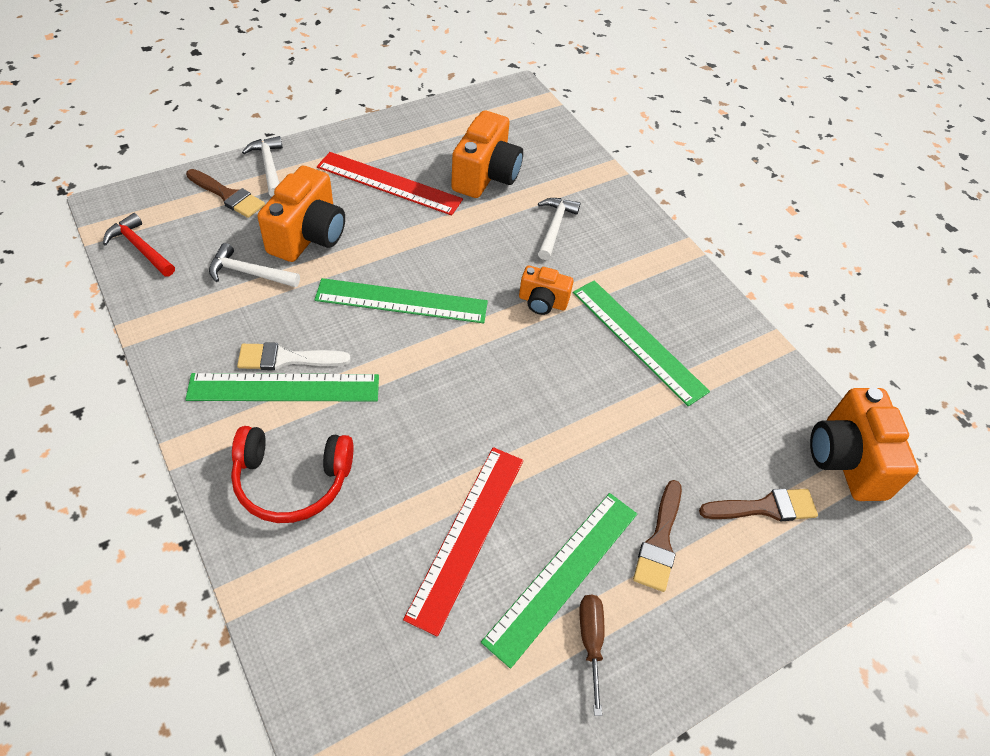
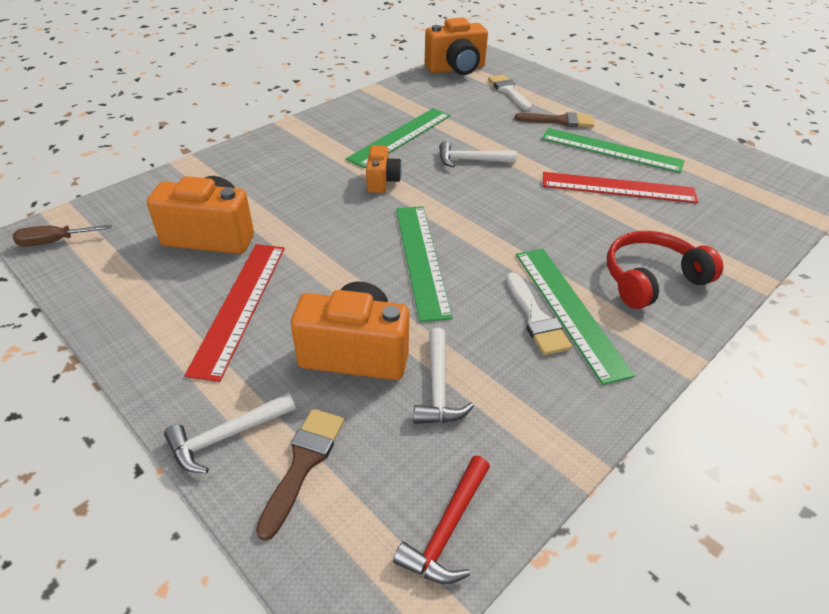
camera: 100 degrees left, 10 degrees down
red headphones [231,426,353,523] -> red headphones turned 105 degrees counterclockwise [607,231,723,309]
white hammer [538,198,580,260] -> white hammer moved to [439,141,517,168]
brown screwdriver [580,594,605,716] -> brown screwdriver moved to [13,225,112,246]
brown brush [699,489,818,521] -> white brush [488,75,532,110]

